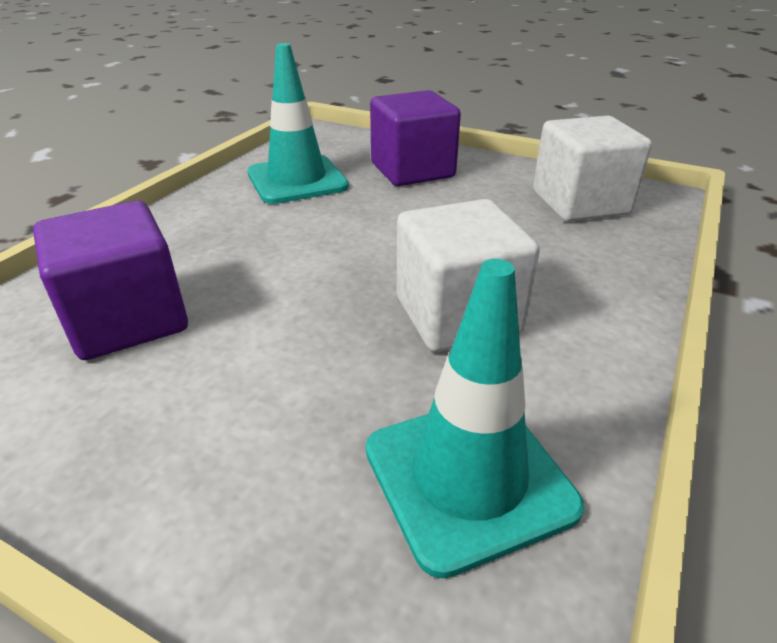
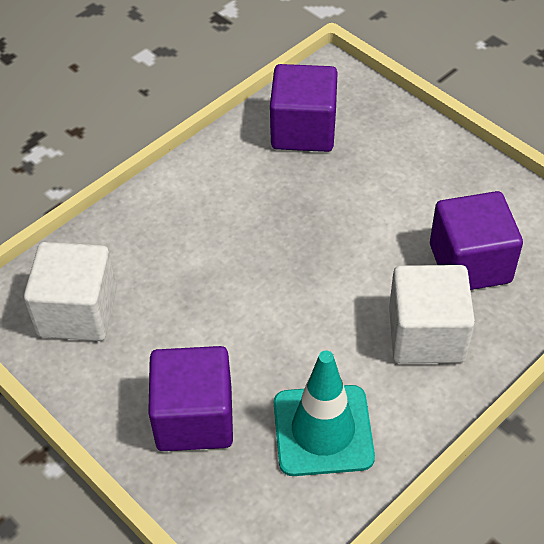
camera: 160 degrees left, 15 degrees up
turquoise traffic cone [366,259,584,579] -> purple cube [270,64,338,152]
white cube [396,199,540,352] -> white cube moved to [389,265,475,363]

